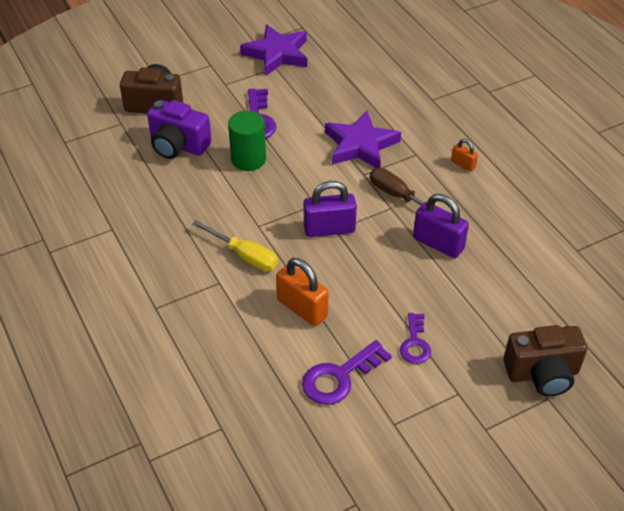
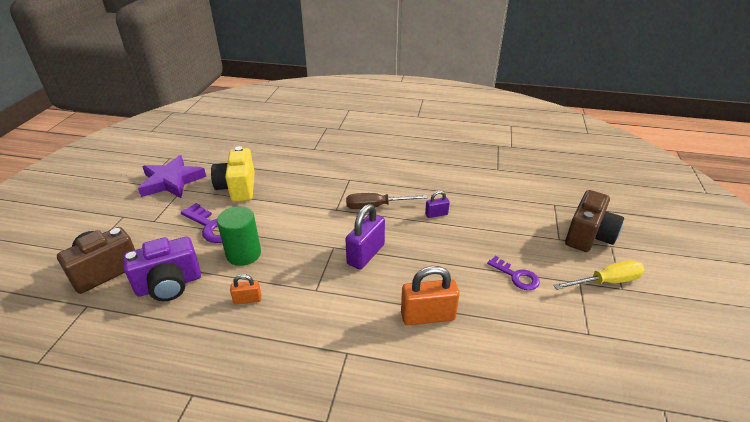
camera: 50 degrees left, 10 degrees down
yellow screwdriver [192,220,278,271] -> yellow screwdriver moved to [553,260,645,290]
purple key [302,340,392,405] -> none
purple star [325,110,401,168] -> none
purple padlock [413,194,469,258] -> purple padlock [425,191,450,218], size x0.53
orange padlock [451,139,478,172] -> orange padlock moved to [230,274,261,304]
none -> yellow camera [211,146,255,202]

